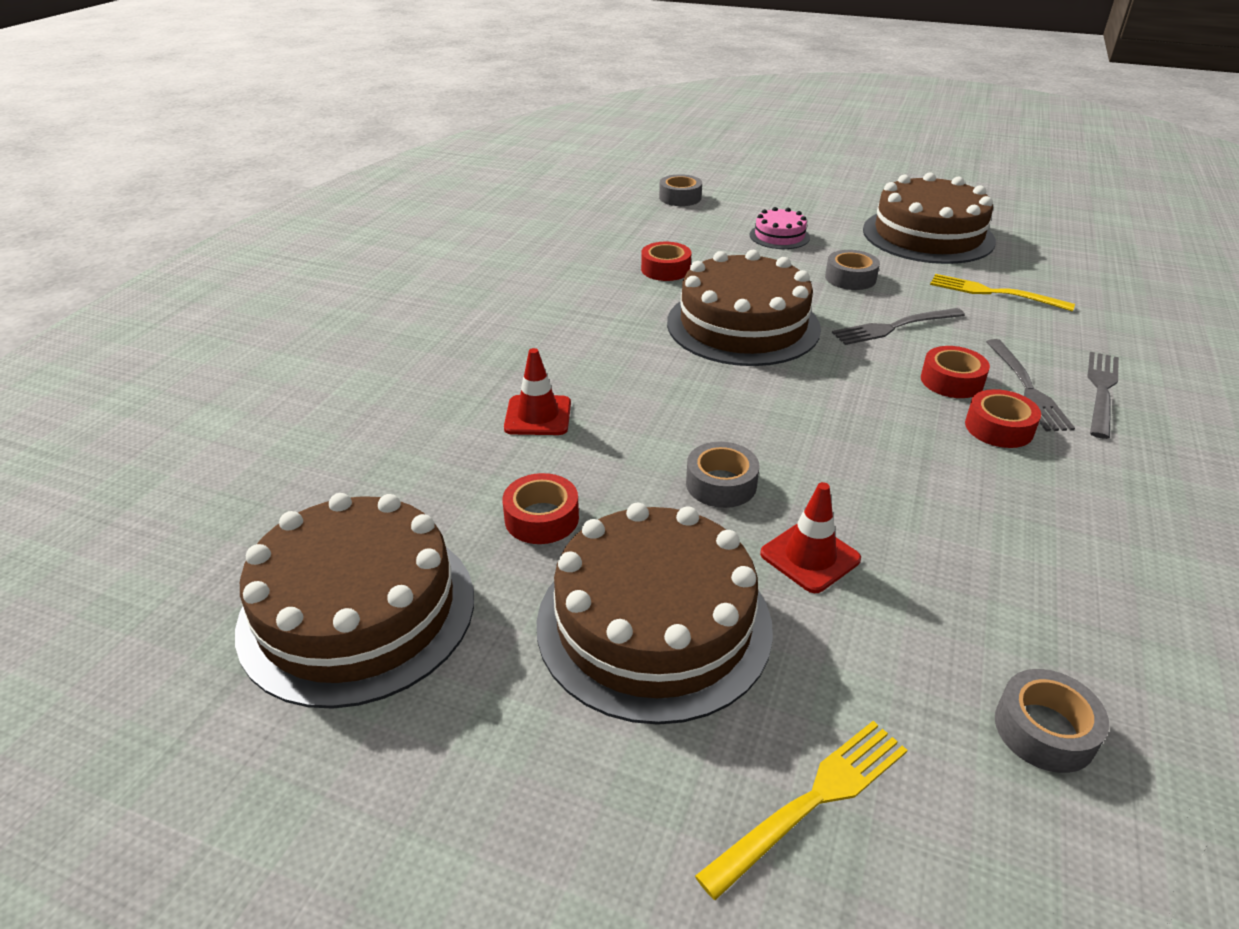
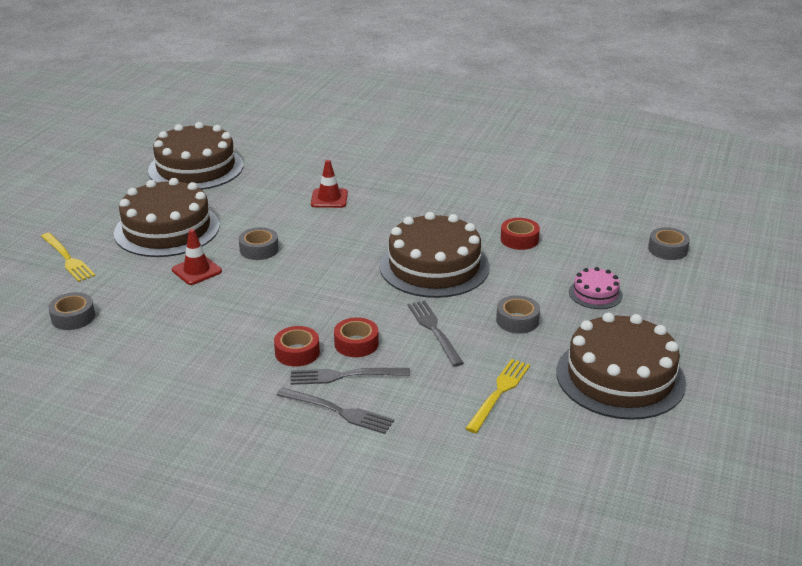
camera: 90 degrees right, 5 degrees down
red tape [502,473,579,544] -> none

